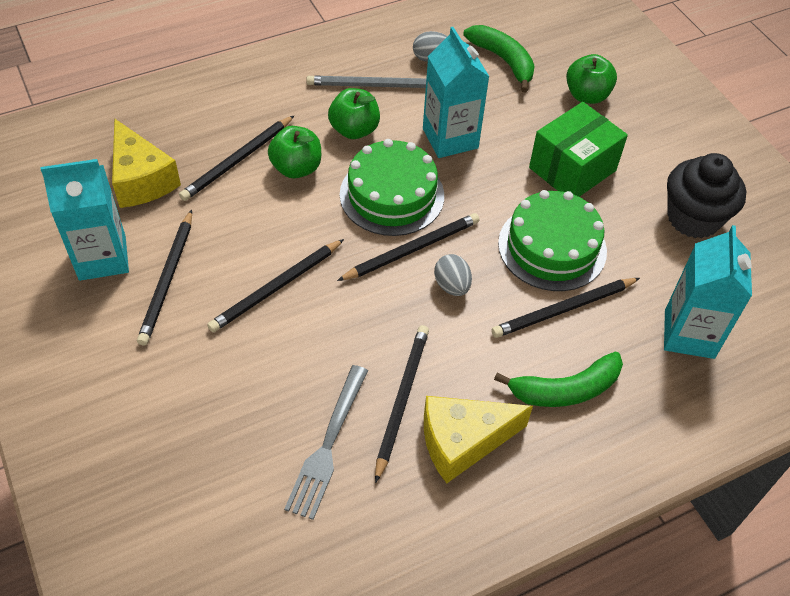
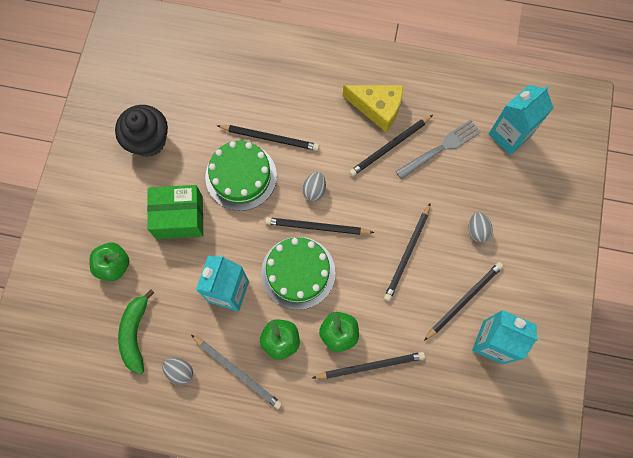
camera: 140 degrees left, 20 degrees up
yellow cheese [112,118,181,208] -> none
black pencil [207,239,344,332] -> black pencil turned 120 degrees clockwise [384,203,431,301]
green banana [494,351,623,407] -> none
turquoise carton [664,225,752,359] -> turquoise carton moved to [489,85,554,155]
none -> grey egg [469,212,493,243]

